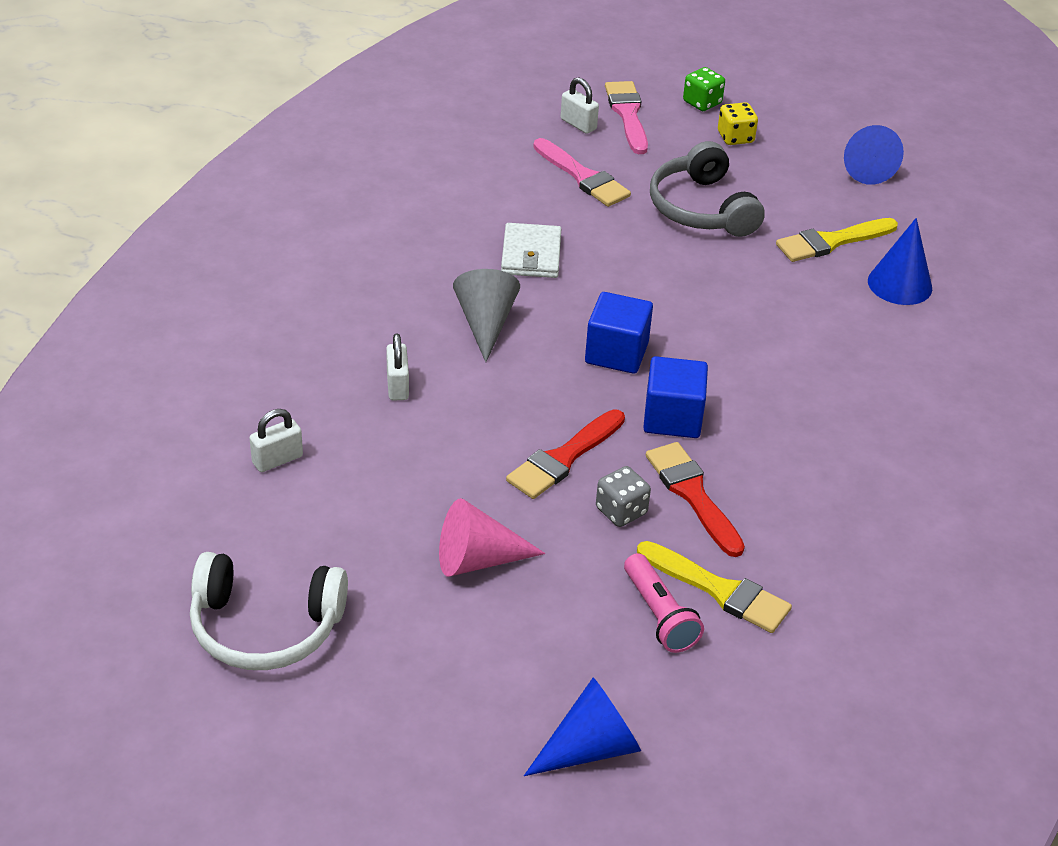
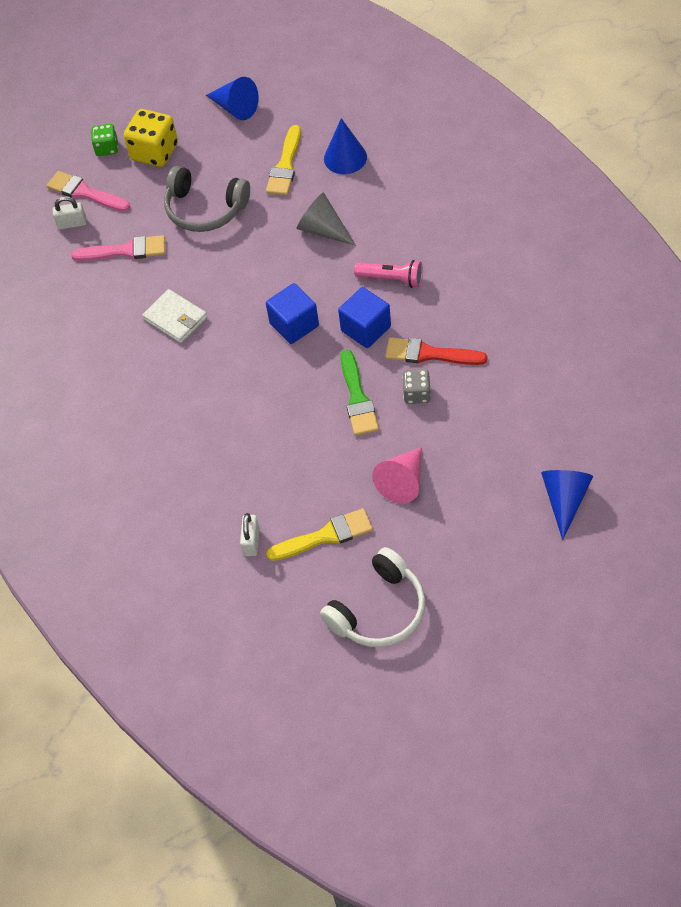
camera: 45 degrees left, 15 degrees up
white padlock [386,333,409,401] -> none
grey cone [453,269,520,362] -> grey cone moved to [296,192,356,246]
red brush [506,409,625,499] -> green brush [341,350,379,436]
pink flashlight [624,553,704,653] -> pink flashlight moved to [354,260,423,288]
yellow brush [637,541,792,633] -> yellow brush moved to [266,508,373,561]
yellow dice [718,102,758,145] -> yellow dice [124,109,178,167], size x1.72

